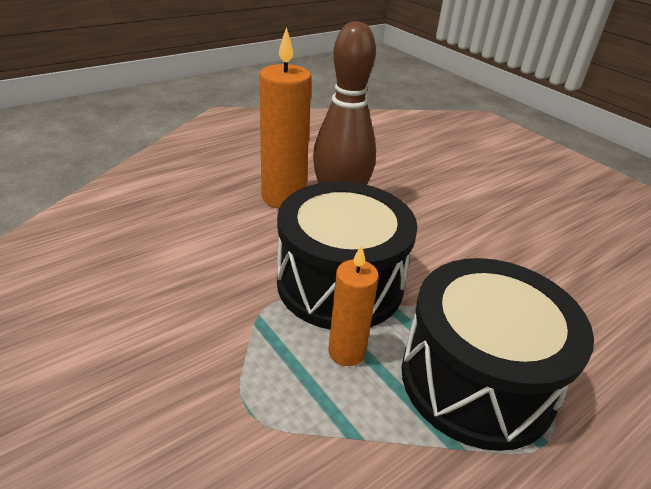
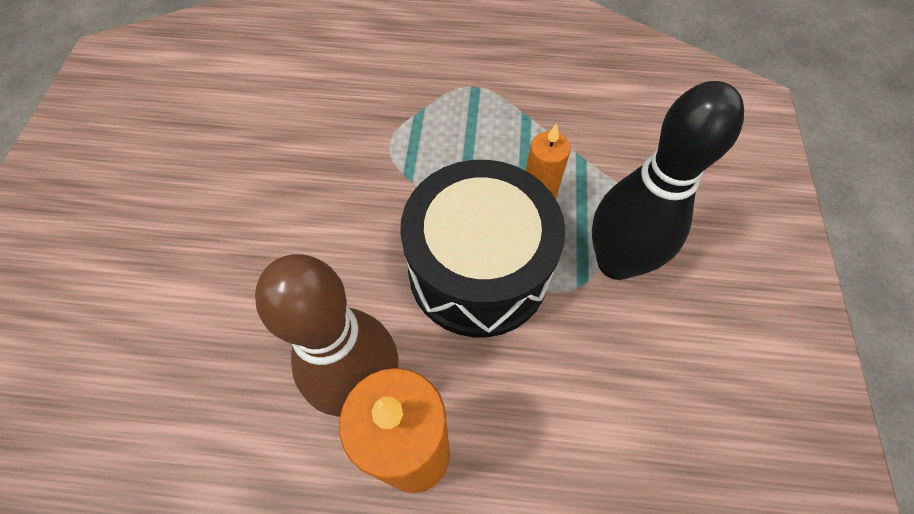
camera: 135 degrees left, 25 degrees up
black drum [401,258,594,451] -> none
none -> black bowling pin [592,81,744,280]

